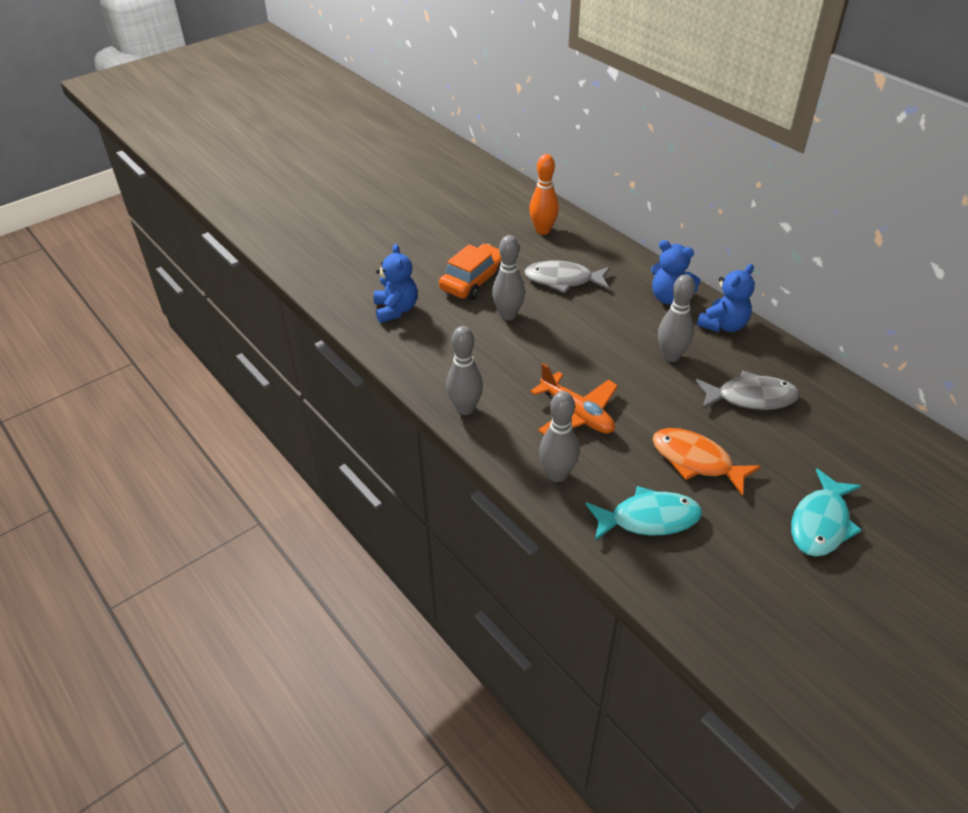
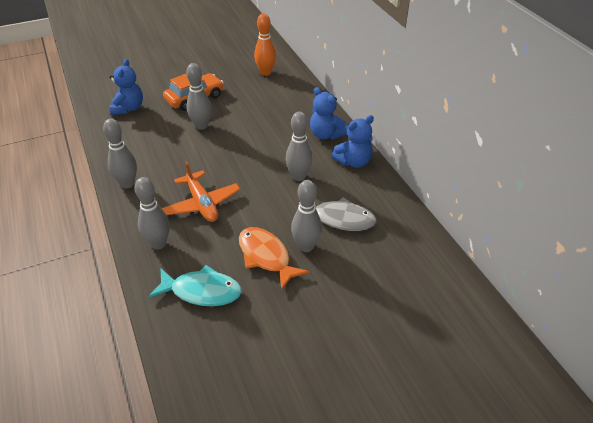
camera: 15 degrees right, 0 degrees up
grey fish [524,260,610,293] -> none
turquoise fish [791,468,862,557] -> none
none -> grey bowling pin [291,180,322,252]

